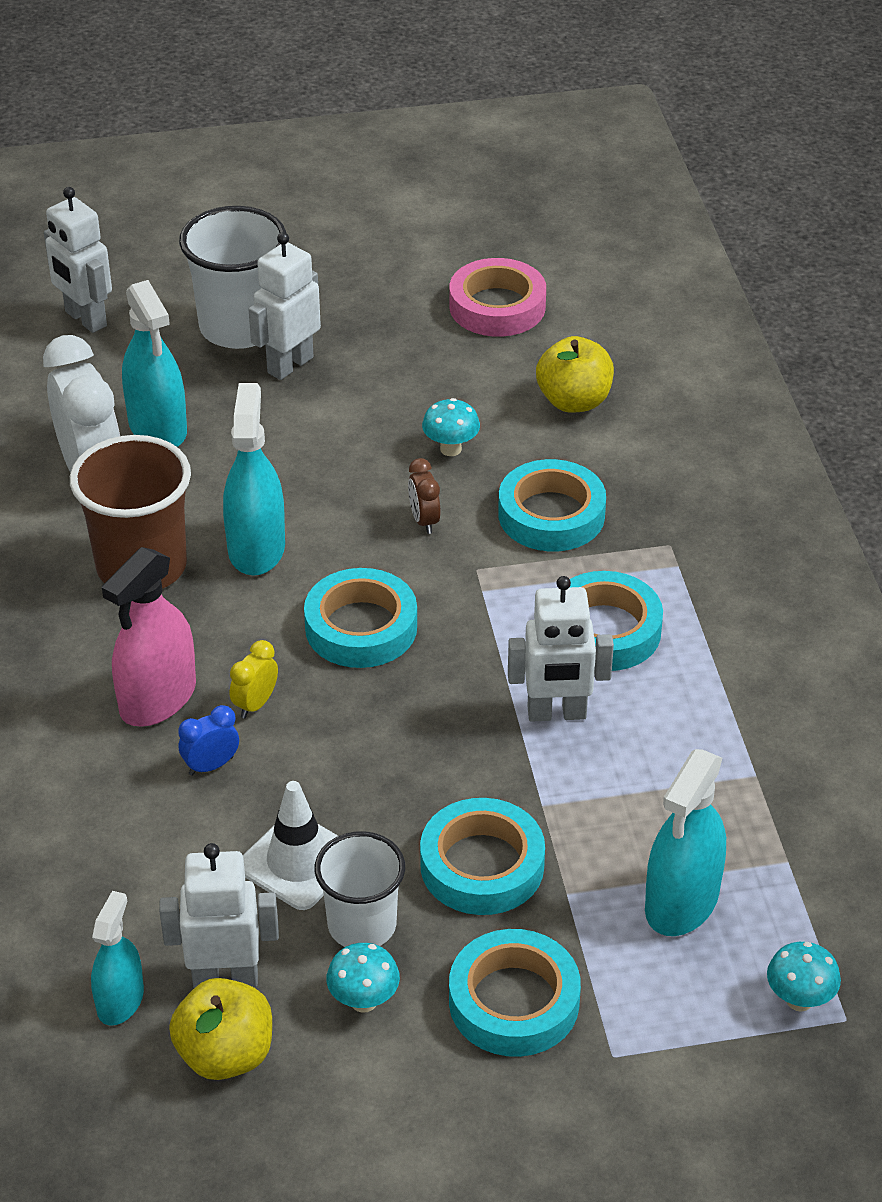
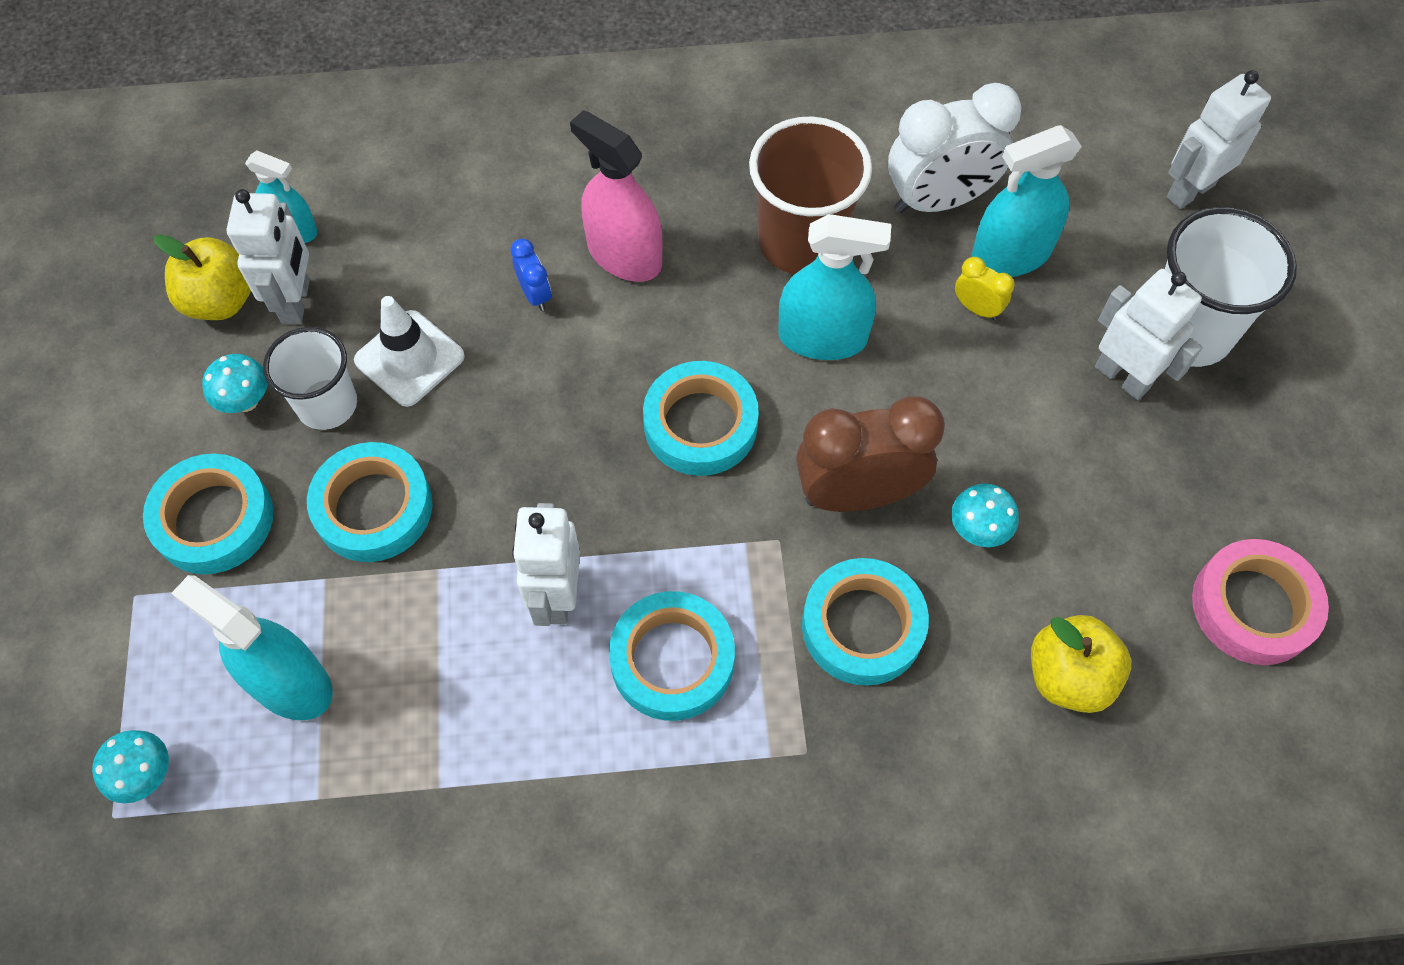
camera: 95 degrees right, 20 degrees up
yellow clock [230,640,278,718] -> yellow clock moved to [955,257,1015,320]
brown clock [408,458,440,534] -> brown clock [796,396,945,512], size x2.23

